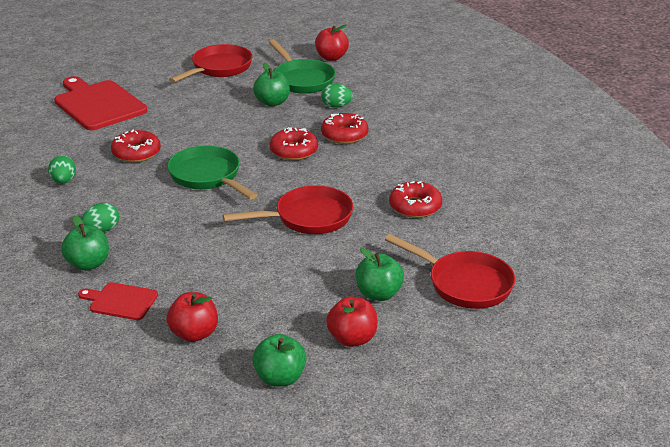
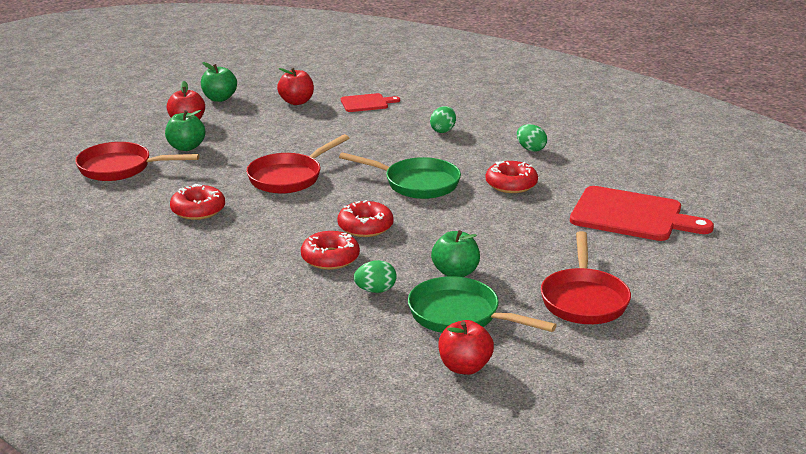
camera: 150 degrees right, 5 degrees down
green apple [61,215,109,271] -> none

